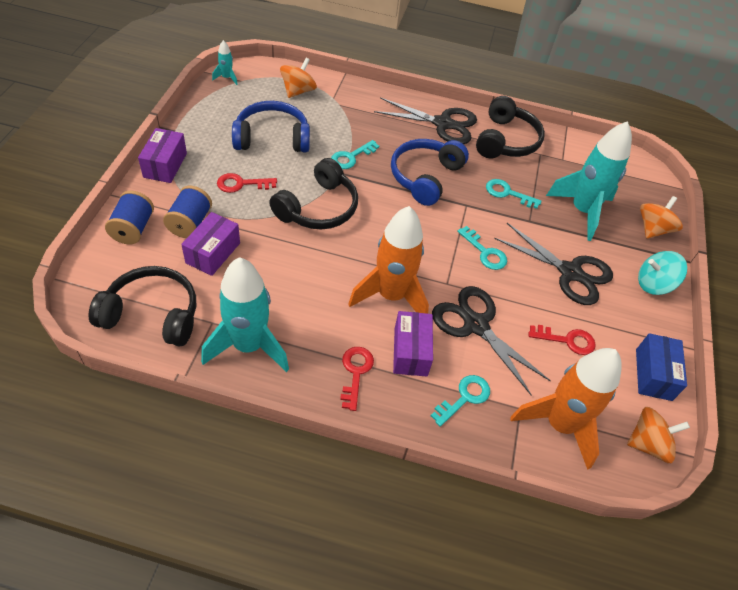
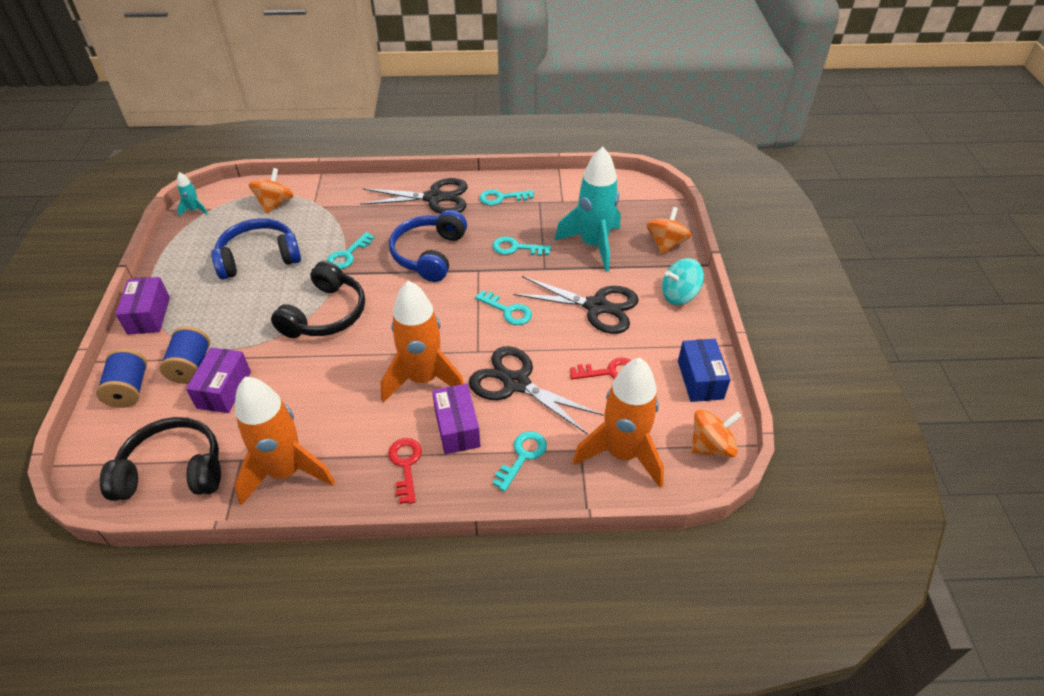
camera: 10 degrees left, 5 degrees down
turquoise rocket [201,257,289,372] -> orange rocket [234,377,335,506]
red key [217,173,277,193] -> none
black headphones [476,96,545,158] -> turquoise key [479,189,534,206]

